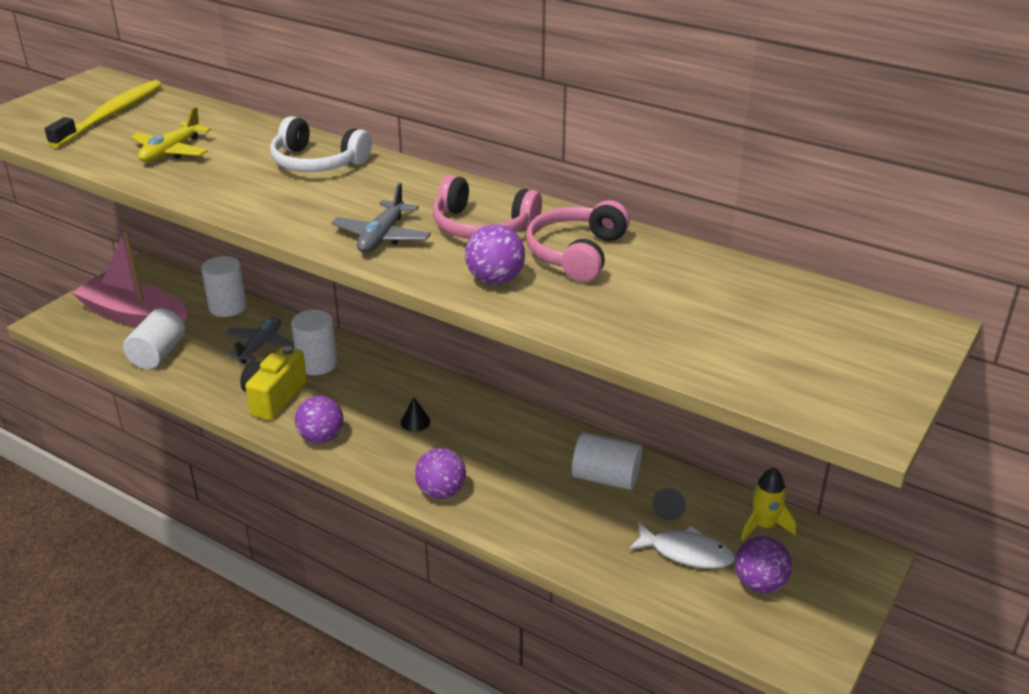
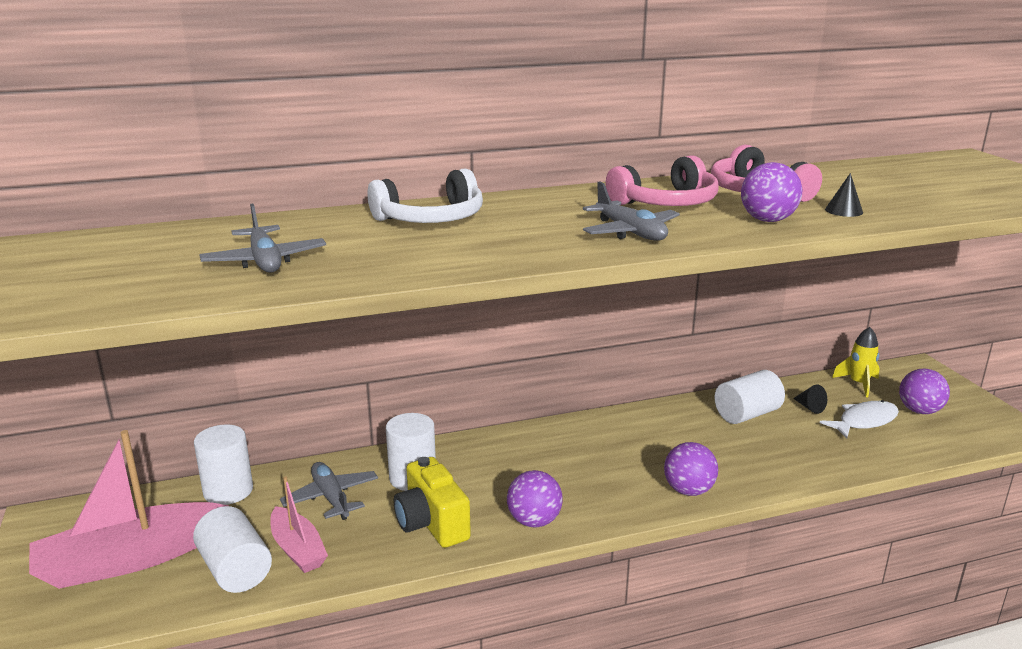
camera: 50 degrees left, 10 degrees down
yellow toothbrush [45,80,162,148] -> none
yellow plane [131,107,211,162] -> grey plane [199,204,326,273]
black cone [401,397,431,432] -> black cone moved to [825,173,863,217]
none -> pink boat [271,476,328,573]

